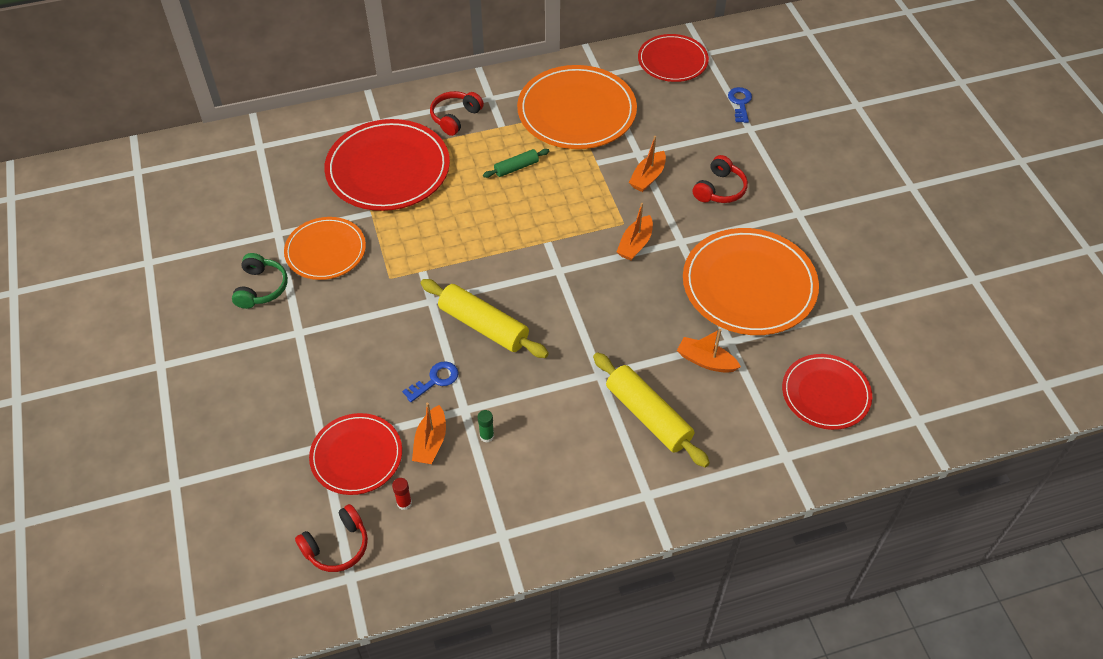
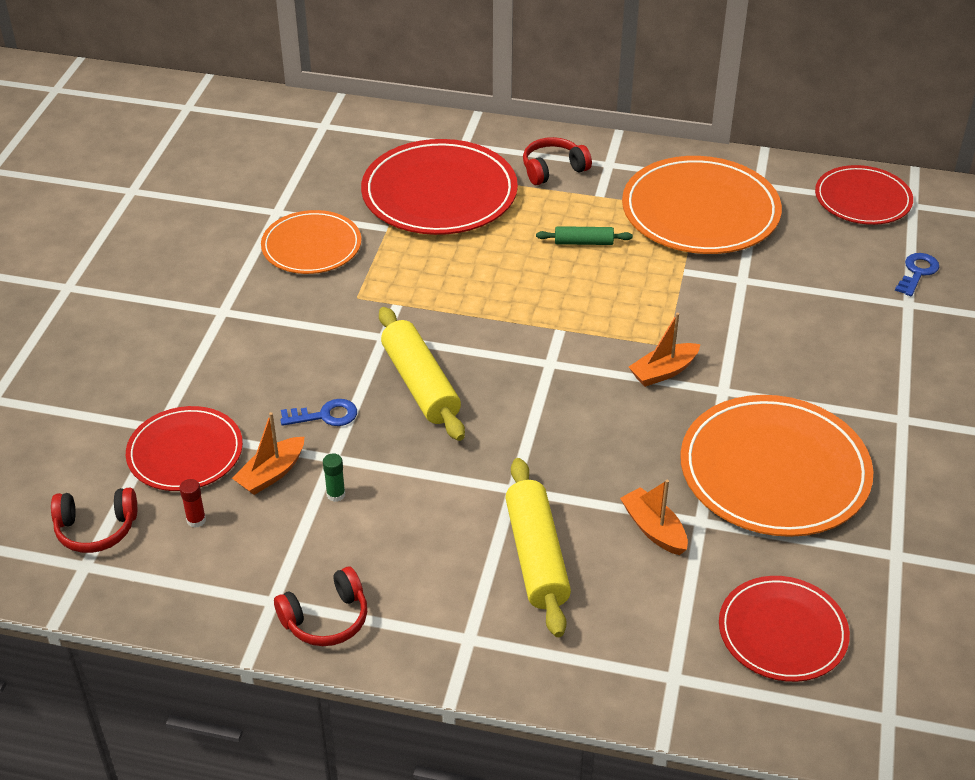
camera: 30 degrees right, 10 degrees down
green headphones [232,253,288,309] -> none
orange boat [629,136,666,192] -> none
red headphones [693,155,748,203] -> red headphones moved to [274,567,367,646]

